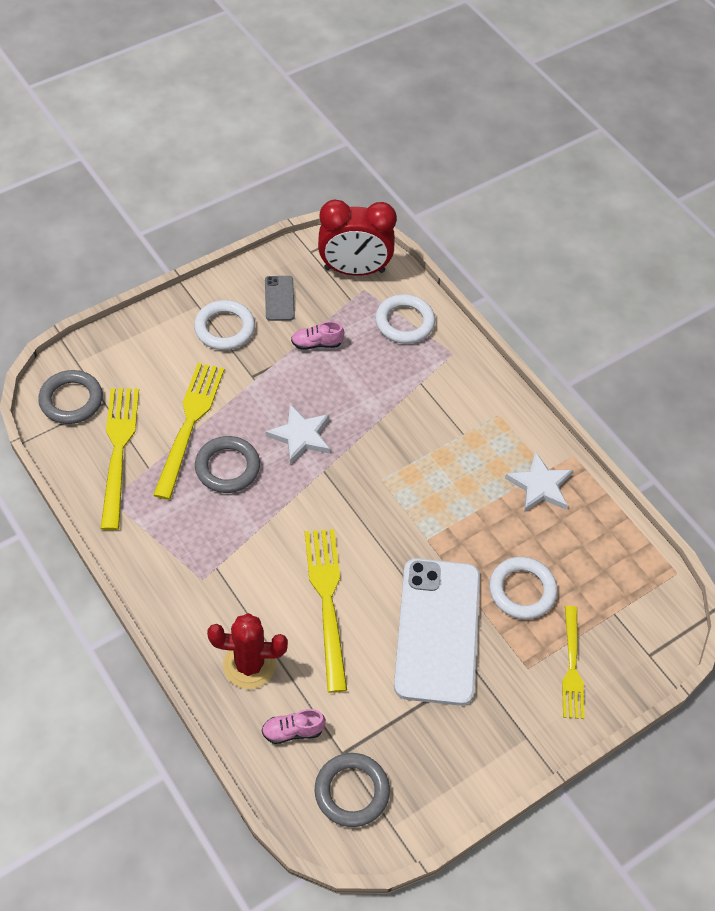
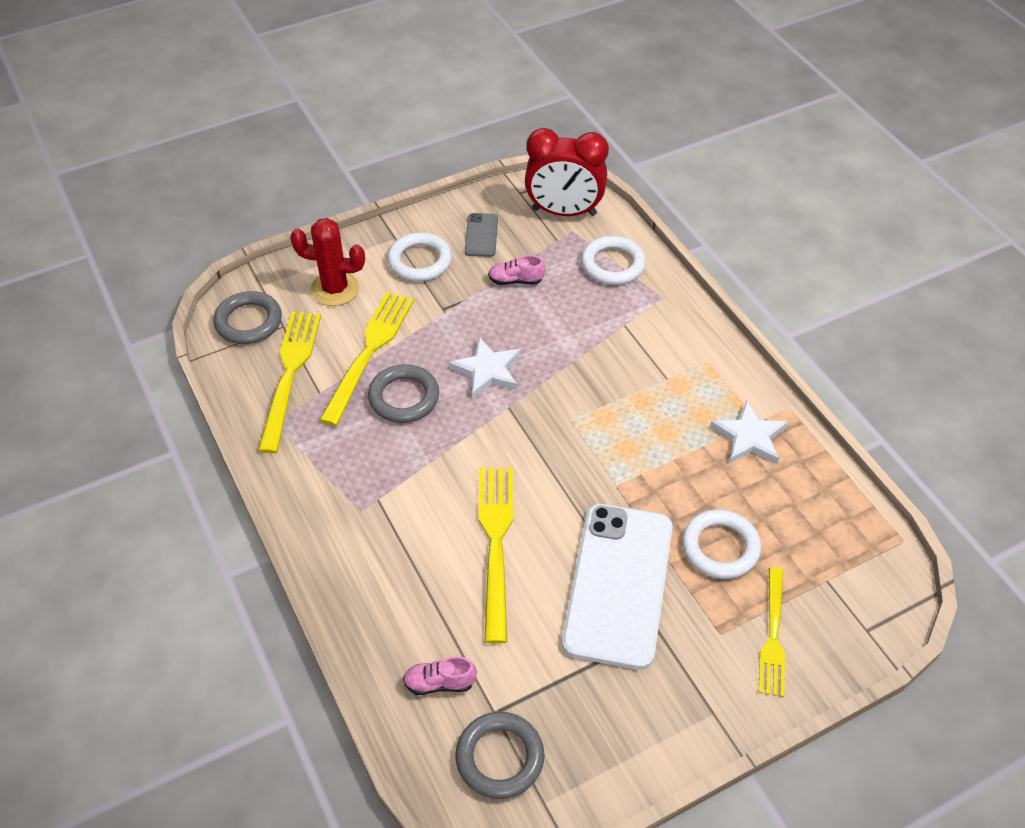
camera: 10 degrees right, 5 degrees down
red cactus [207,613,288,689] -> red cactus moved to [290,218,365,306]

